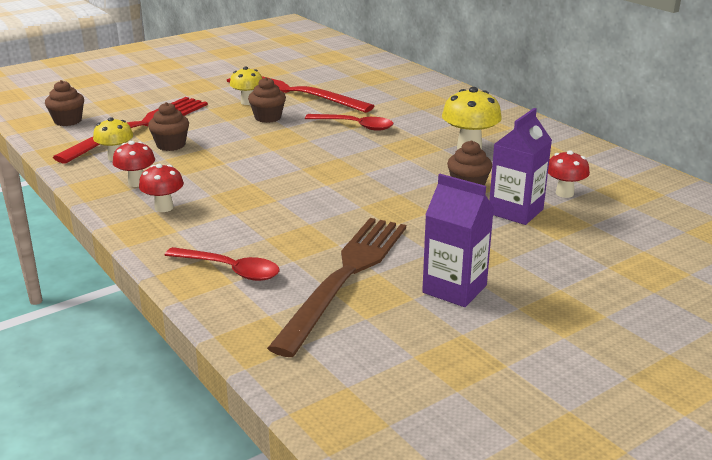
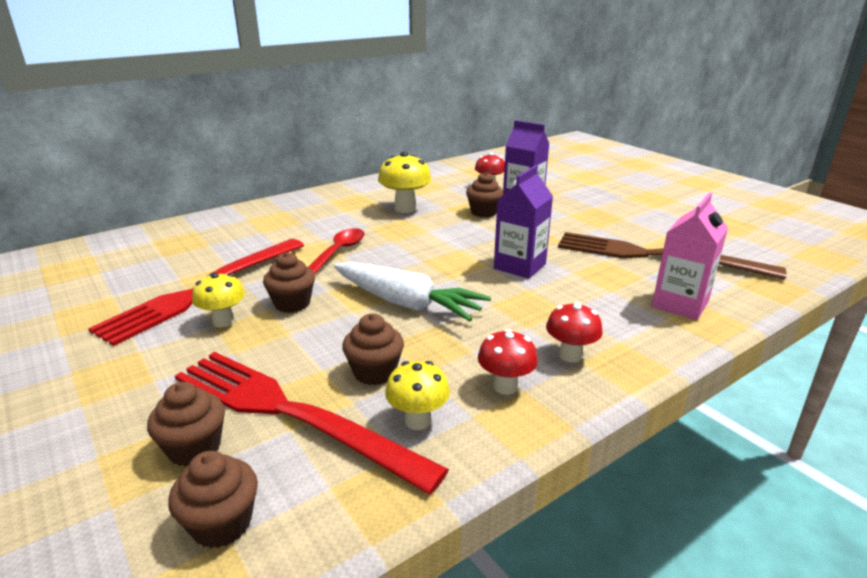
camera: 90 degrees left, 0 degrees up
red spoon [165,247,280,281] -> pink carton [652,193,728,320]
purple carton [422,174,494,307] -> purple carton moved to [494,165,553,279]
none -> brown cupcake [147,382,225,467]
none -> white carrot [334,262,491,321]

